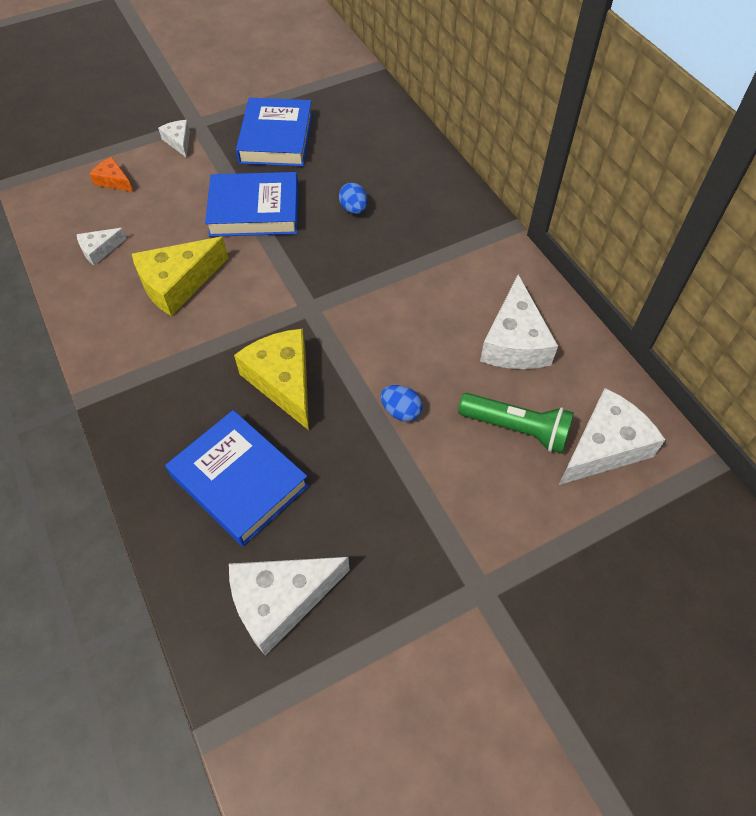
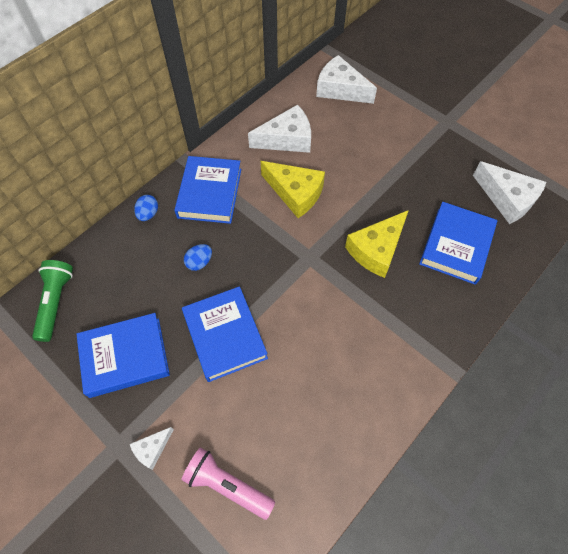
camera: 110 degrees left, 5 degrees up
white cheese [77,228,127,265] -> none
orange cheese [90,157,133,192] -> pink flashlight [181,447,275,520]
yellow cheese [132,237,228,316] -> yellow cheese moved to [261,161,325,218]
blue egg [381,385,423,422] -> blue egg moved to [134,195,158,221]
green flashlight [458,393,574,453] -> green flashlight moved to [32,260,73,342]
none -> blue book [174,156,241,224]

